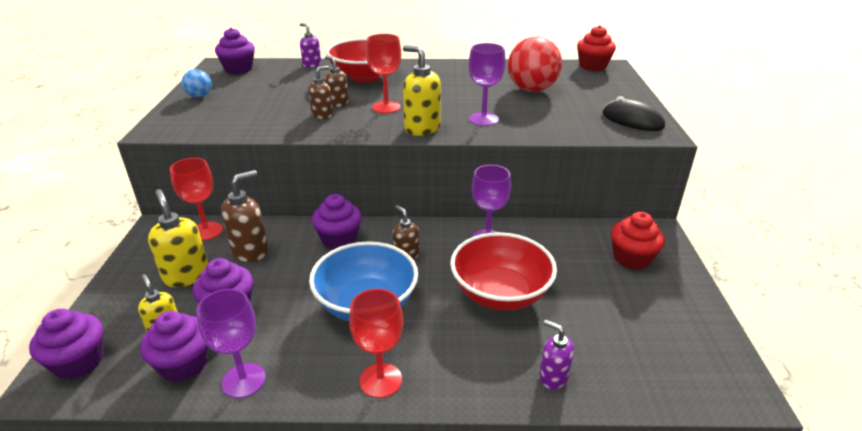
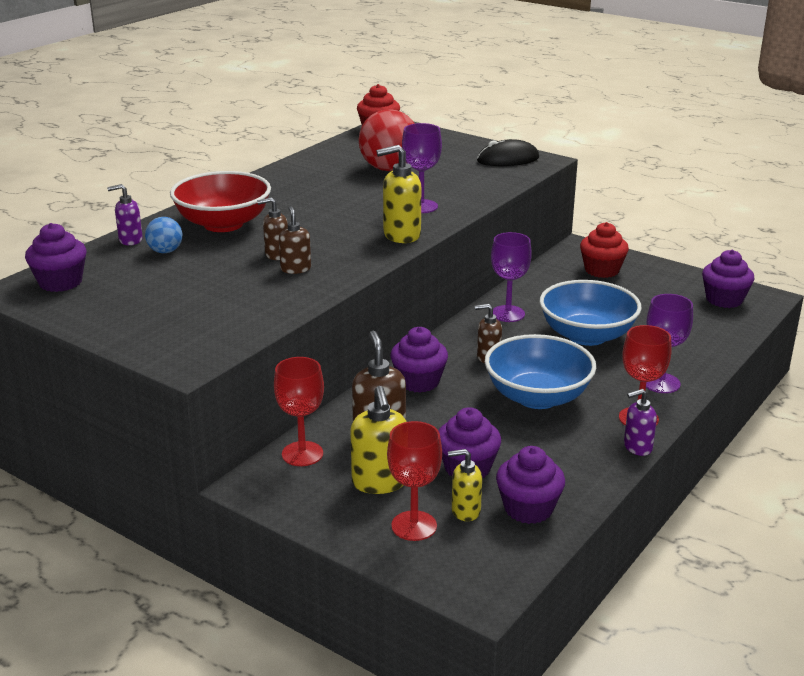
camera: 55 degrees left, 5 degrees down
purple cupcake [29,309,103,380] -> purple cupcake moved to [702,250,754,308]
yellow soap dispenser [148,189,208,287] -> yellow soap dispenser turned 105 degrees counterclockwise [350,386,407,494]
blue ball [182,69,212,98] -> blue ball moved to [145,217,182,253]
purple goblet [197,289,266,398] -> purple goblet moved to [646,294,693,393]
red goblet [366,34,401,113] -> red goblet moved to [387,421,442,541]
red bowl [450,232,557,310] -> blue bowl [540,280,642,346]
purple soap dispenser [539,320,574,389] -> purple soap dispenser moved to [624,389,657,456]

